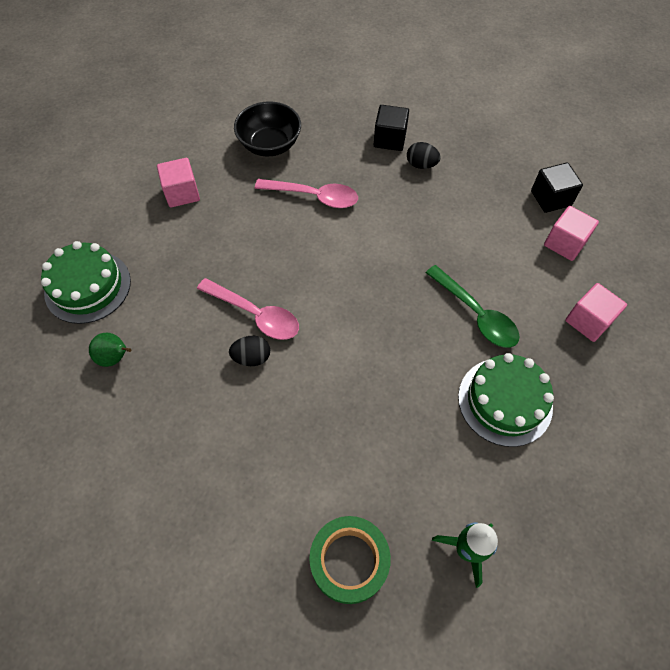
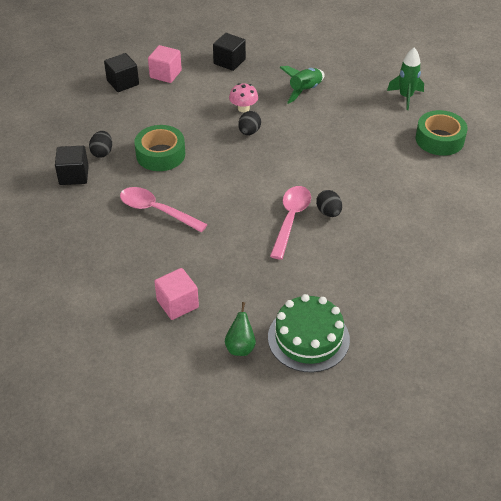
camera: 105 degrees left, 15 degrees down
green pear [89,333,131,367] -> green pear moved to [225,302,256,356]
black bowl [234,101,301,156] -> none
pink spoon [255,179,358,208] -> pink spoon turned 60 degrees counterclockwise [120,187,208,233]
green spoon [426,265,520,348] -> pink mushroom [229,83,258,112]
green cake [458,353,554,447] -> green rocket [280,66,325,104]
pink cube [565,283,627,342] -> black cube [213,33,246,71]
none -> green tape [134,125,185,171]
none -> black egg [238,111,261,135]

